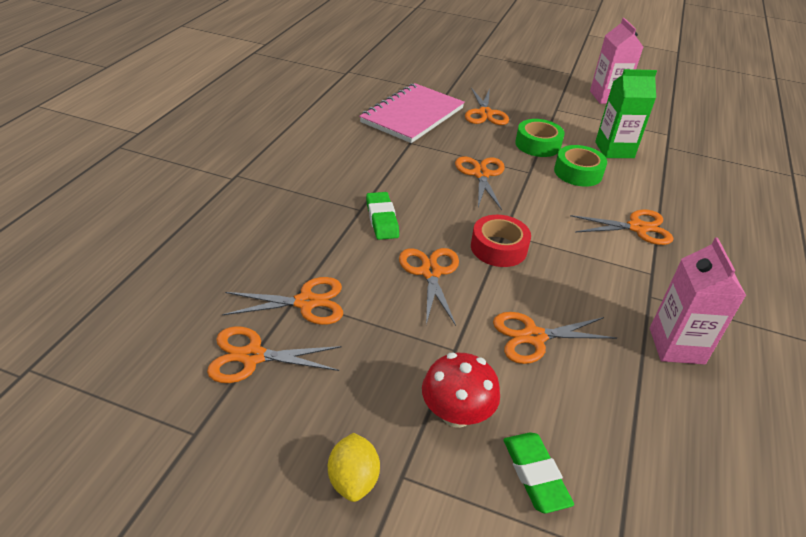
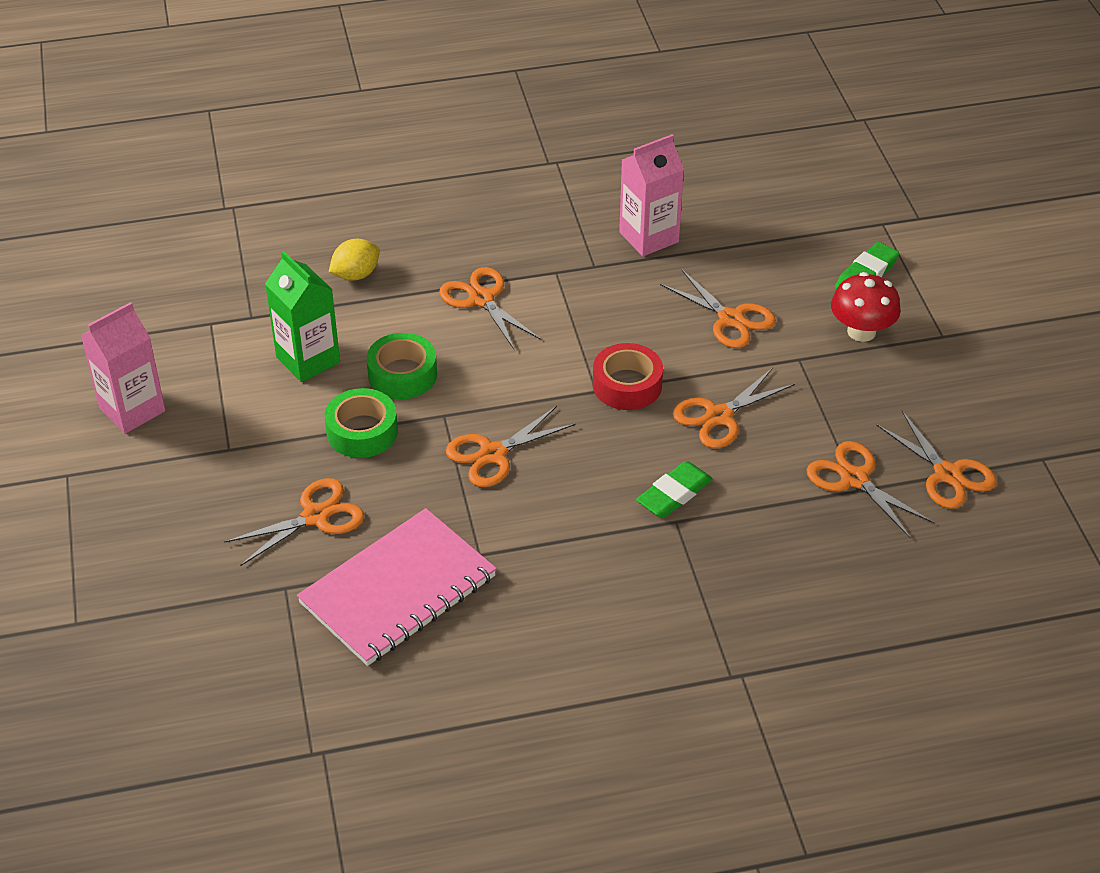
camera: 120 degrees left, 5 degrees up
yellow lemon [328,433,380,502] -> yellow lemon moved to [329,239,380,281]
pink notebook [359,83,465,143] -> pink notebook turned 45 degrees counterclockwise [297,508,497,666]

